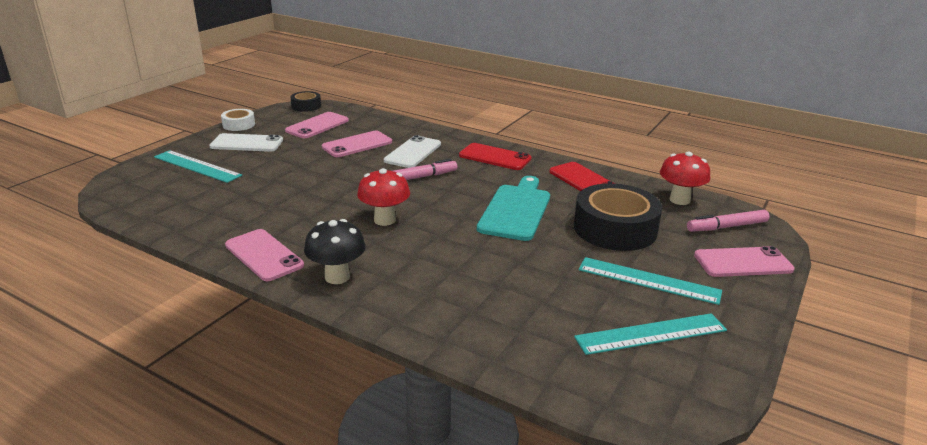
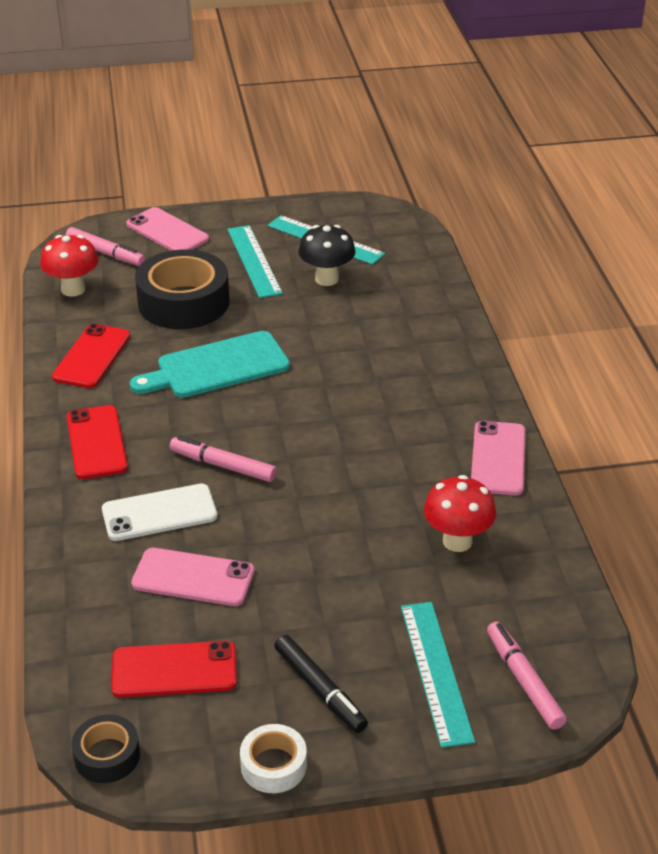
camera: 130 degrees left, 10 degrees up
white phone [209,133,283,152] -> black marker [274,635,368,733]
pink phone [285,112,349,138] -> red phone [111,641,237,698]
black mushroom [304,219,366,284] -> black mushroom moved to [298,225,356,286]
red mushroom [357,168,410,226] -> red mushroom moved to [424,475,496,552]
none -> pink marker [487,621,567,730]

